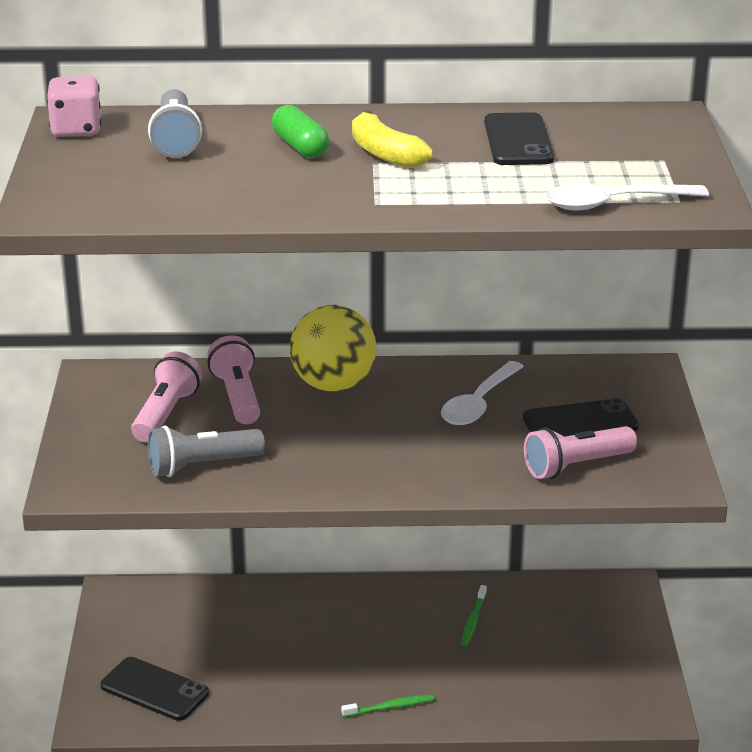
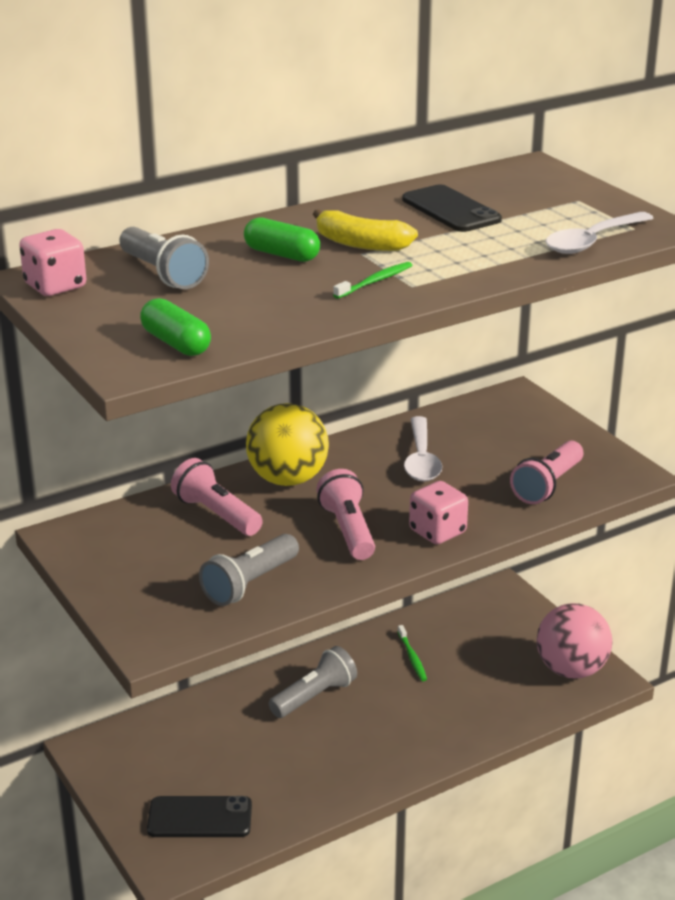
camera: 30 degrees left, 0 degrees up
pink flashlight [131,352,202,442] -> pink flashlight moved to [316,469,375,560]
green toothbrush [341,694,435,717] -> green toothbrush moved to [333,262,412,299]
black phone [523,398,639,437] -> none
none -> green capsule [140,298,211,356]
none -> grey flashlight [269,646,357,718]
none -> pink dice [409,481,468,544]
none -> pink ball [537,603,612,678]

